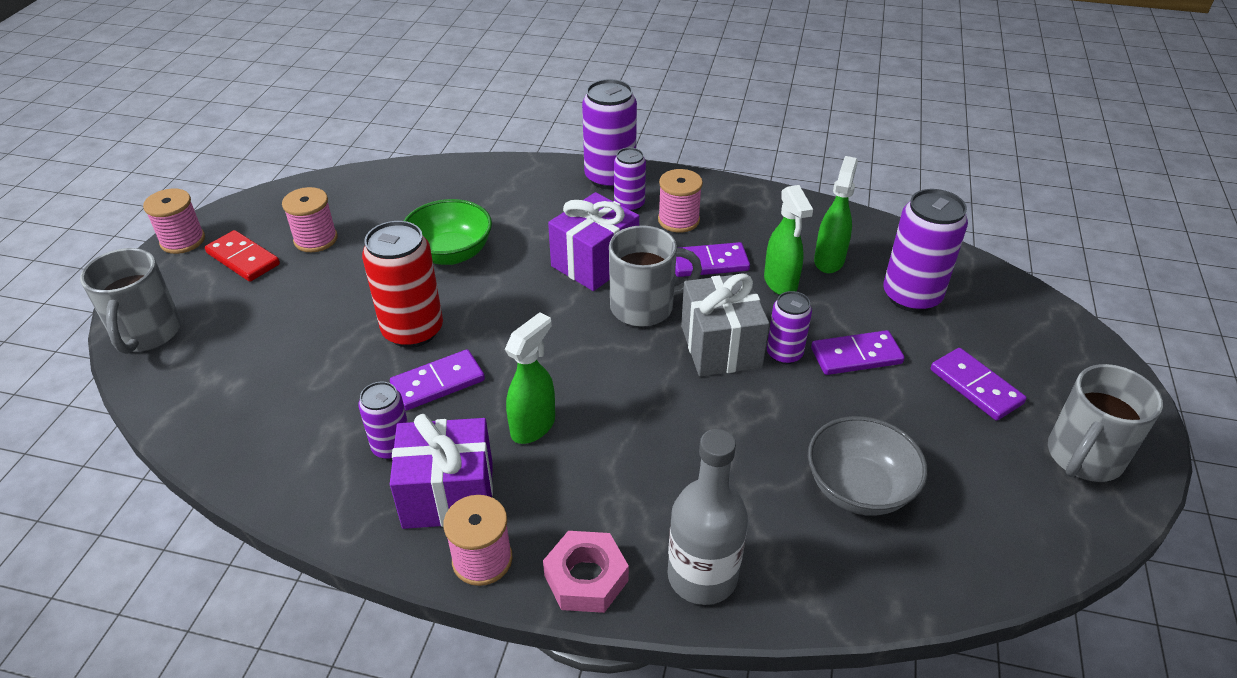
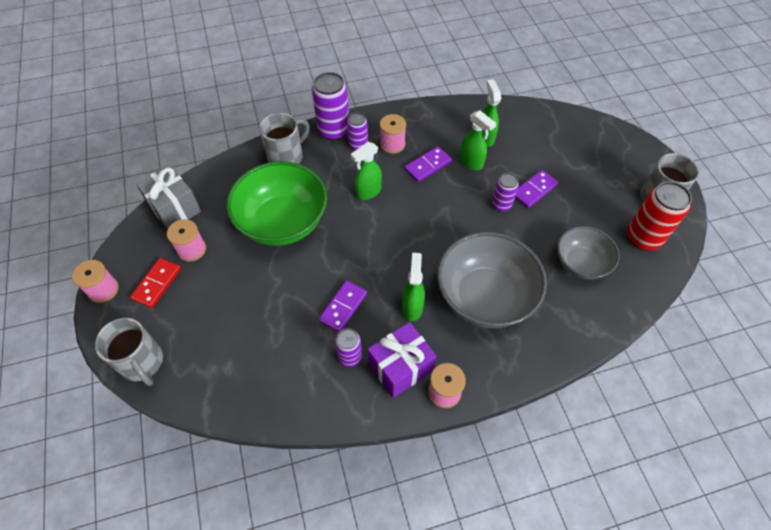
camera: 30 degrees left, 15 degrees up
red domino [205,230,280,282] -> red domino turned 75 degrees counterclockwise [130,258,181,308]
red can [362,221,443,348] -> red can moved to [627,182,692,250]
green bowl [404,199,492,265] -> green bowl [226,161,327,246], size x1.68
pink nut [543,531,629,613] -> none
purple gift [548,192,639,291] -> green spray bottle [351,142,382,200]
grey mug [609,225,702,327] -> grey mug moved to [259,113,310,164]
grey bottle [668,429,748,605] -> none
grey gift [681,273,769,376] -> grey gift moved to [136,165,201,229]
purple can [883,189,968,312] -> none
purple domino [930,348,1027,421] -> none
none -> grey bowl [437,232,547,328]

